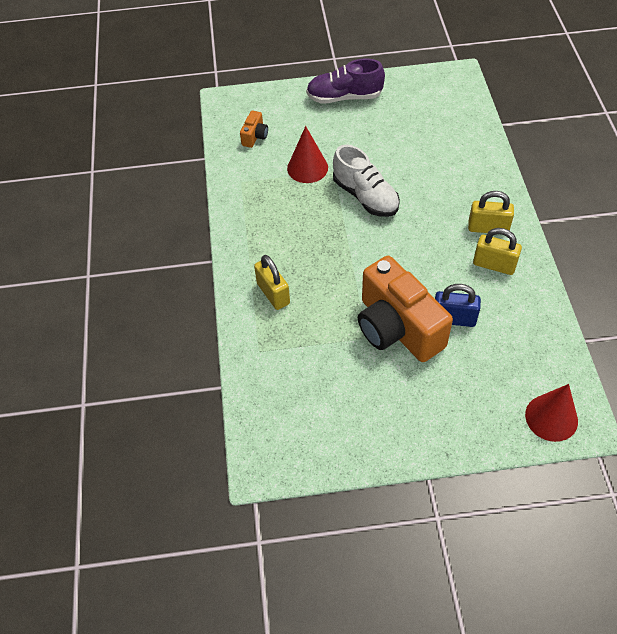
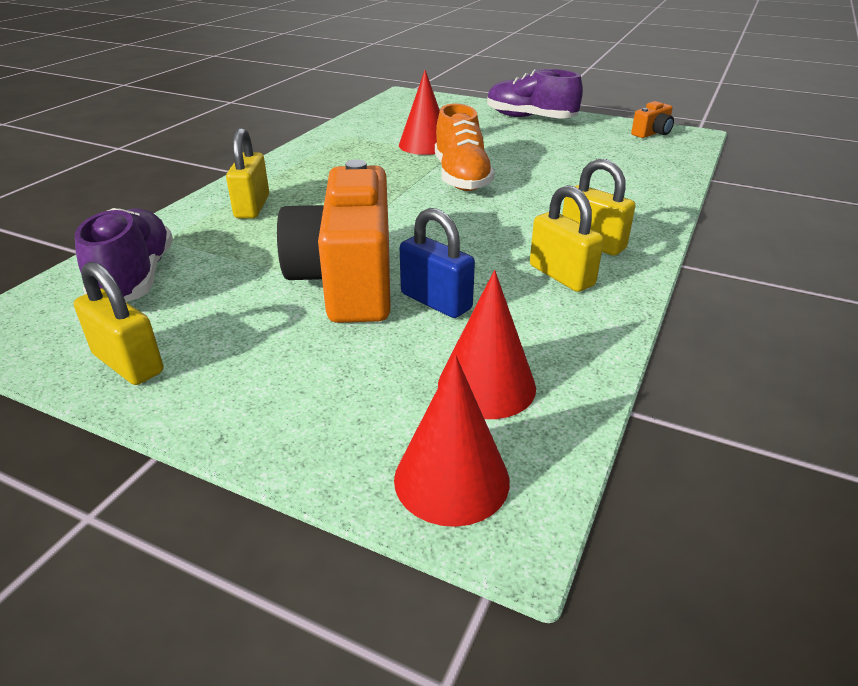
camera: 30 degrees right, 20 degrees down
orange camera [240,111,268,148] -> orange camera moved to [631,101,674,138]
white shoe [333,145,400,217] -> orange shoe [435,104,495,191]
none -> yellow padlock [74,261,163,385]
none -> purple shoe [75,208,173,302]
none -> red cone [438,270,536,419]

